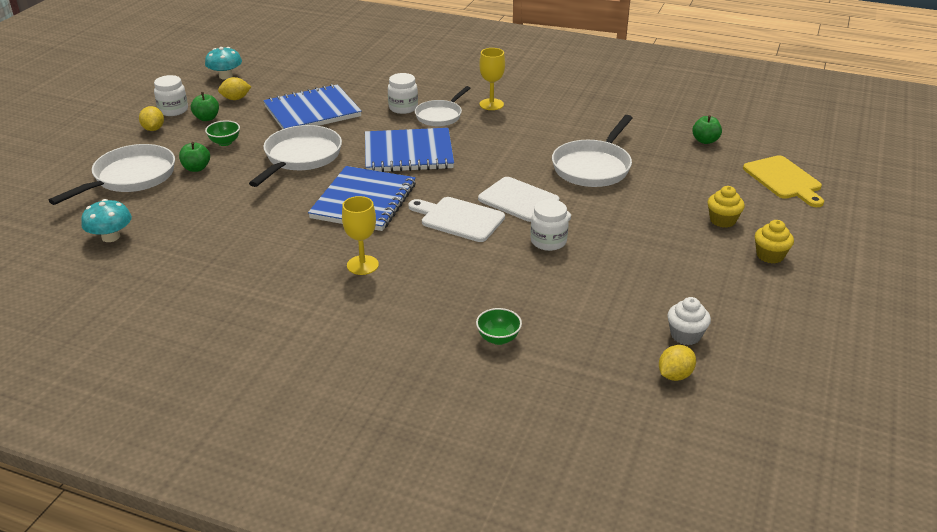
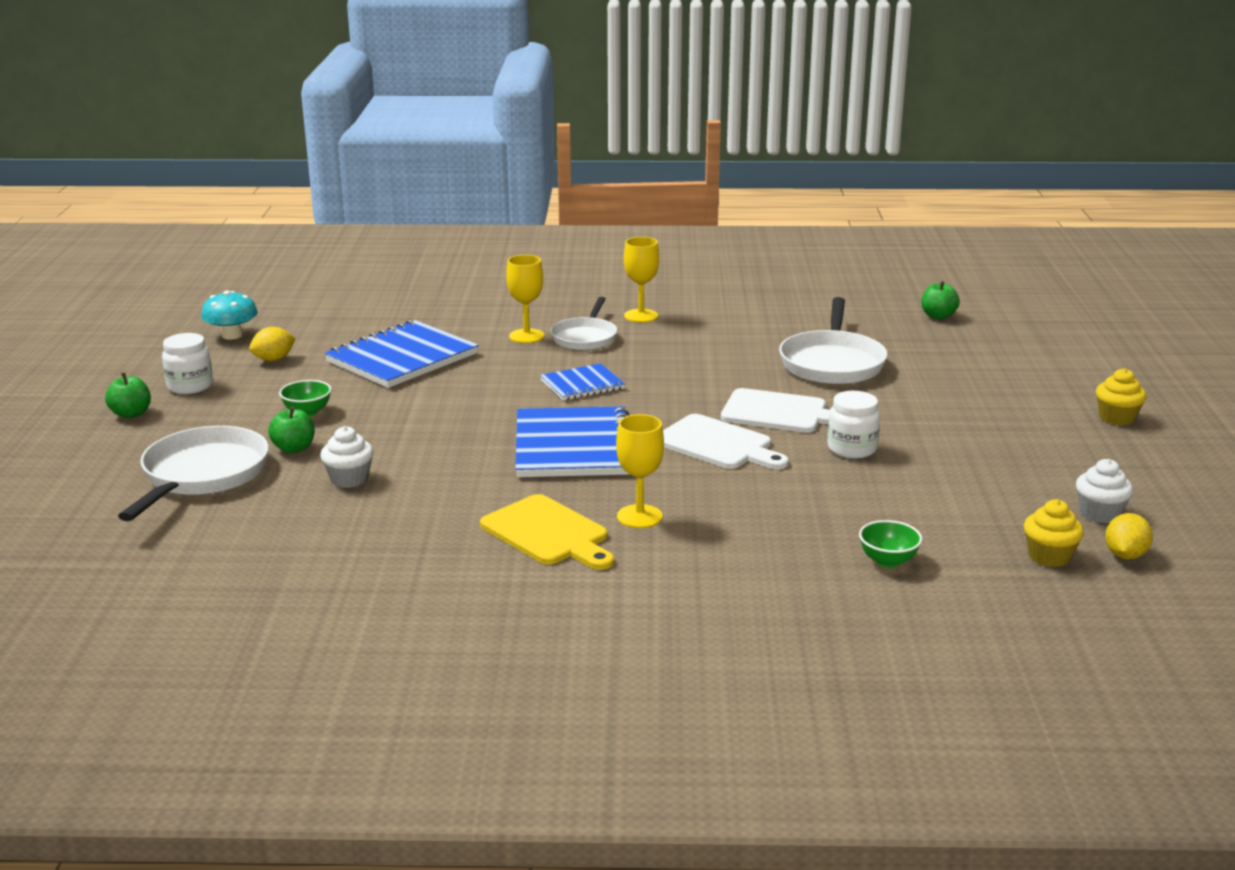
camera: 20 degrees left, 10 degrees down
turquoise mushroom [81,199,132,242] -> none
yellow lemon [139,106,164,131] -> none
green apple [191,92,219,121] -> green apple moved to [105,373,151,418]
white pan [249,125,342,187] -> none
blue notebook [365,128,454,172] -> blue notebook [540,363,625,401], size x0.55
white jar [388,73,418,114] -> yellow goblet [506,255,544,343]
white cutting board [408,197,505,242] -> white cutting board turned 150 degrees counterclockwise [663,414,789,469]
yellow cupcake [708,186,745,228] -> yellow cupcake moved to [1024,499,1084,567]
yellow cutting board [743,155,824,207] -> yellow cutting board moved to [480,494,614,570]
none -> white cupcake [320,426,374,488]

